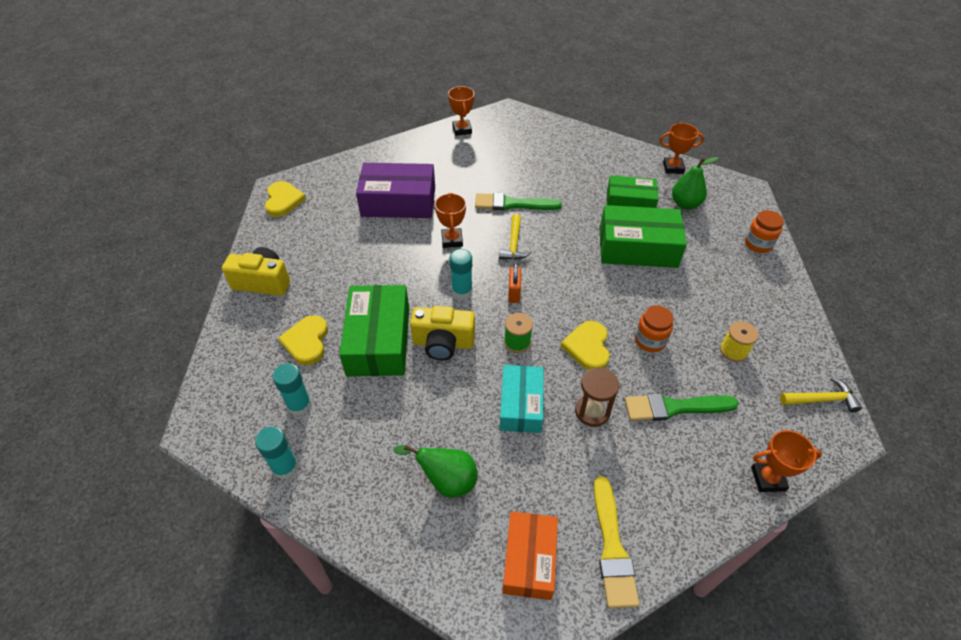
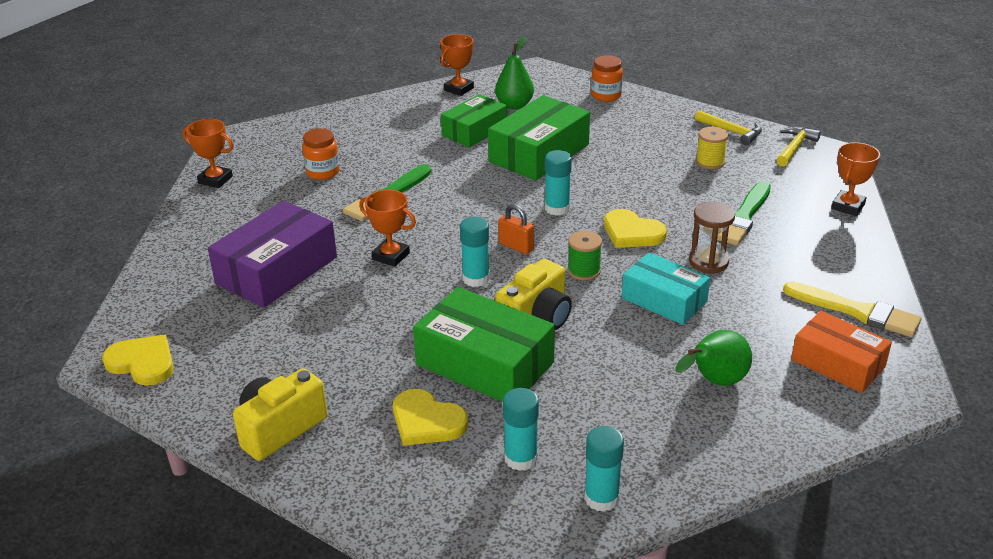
camera: 55 degrees left, 15 degrees down
yellow hammer [499,214,532,260] -> yellow hammer moved to [695,110,762,145]
orange jar [635,305,674,352] -> orange jar moved to [302,128,340,180]
none -> turquoise glue stick [545,150,572,216]

